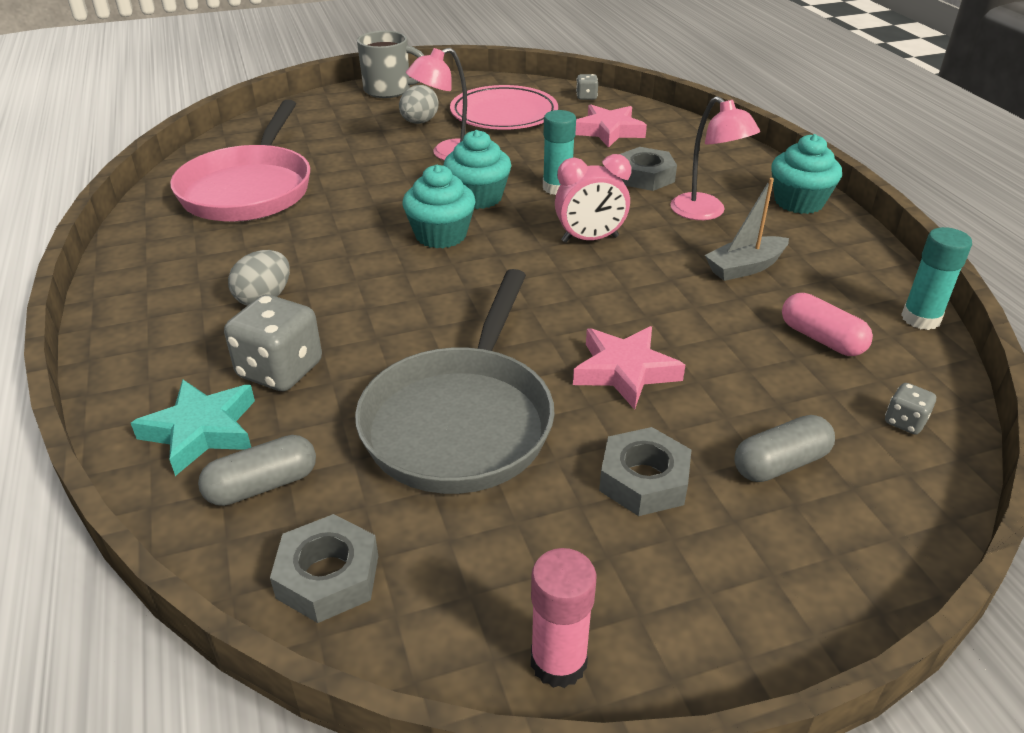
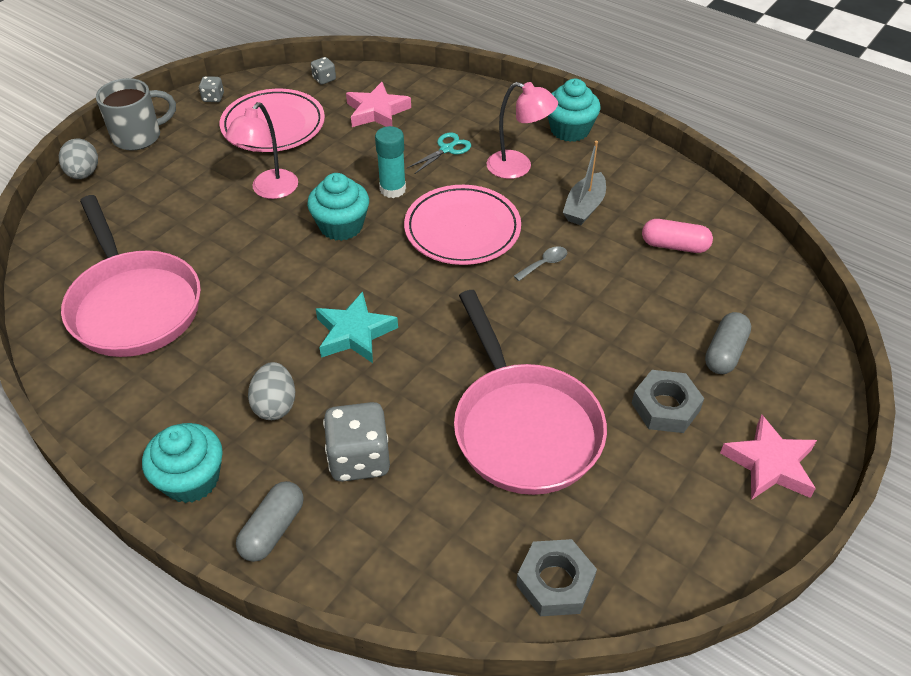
camera: 35 degrees left, 10 degrees up
turquoise star [131,380,255,476] -> turquoise star moved to [316,291,398,363]
grey capsule [198,435,316,506] -> grey capsule moved to [236,481,304,562]
grey pan [355,269,555,494] -> pink pan [454,290,607,495]
grey egg [399,85,438,124] -> grey egg moved to [59,139,98,179]
turquoise cupcake [403,165,476,248] -> turquoise cupcake moved to [142,423,223,503]
pink glue stick [531,548,597,688] -> none
pink clock [555,154,631,243] -> pink plate [404,185,521,265]
pink star [573,326,685,410] -> pink star moved to [720,414,817,500]
grey nut [620,147,677,191] -> turquoise scissors [407,133,471,174]
grey dice [885,383,936,435] -> grey dice moved to [199,76,224,102]
turquoise glue stick [901,227,972,330] -> none
none -> grey spoon [514,246,567,281]

